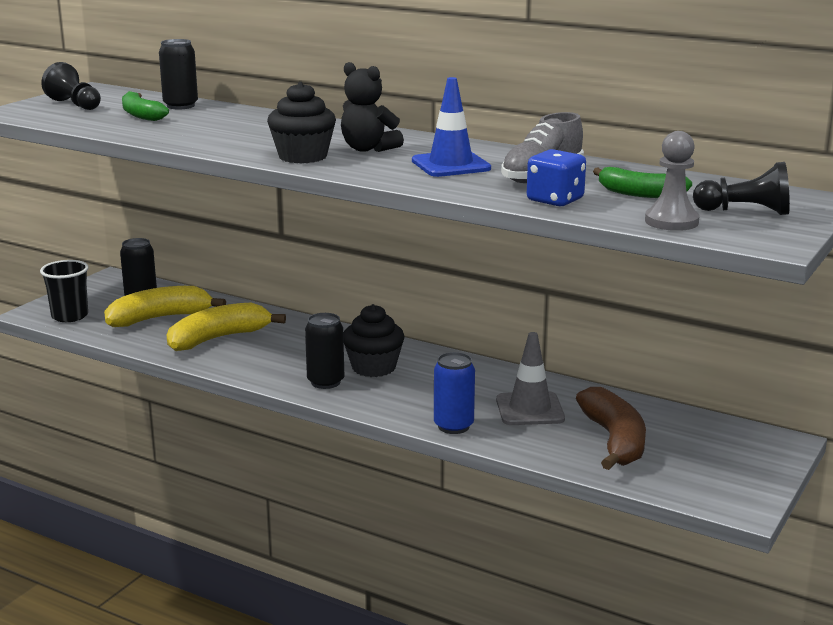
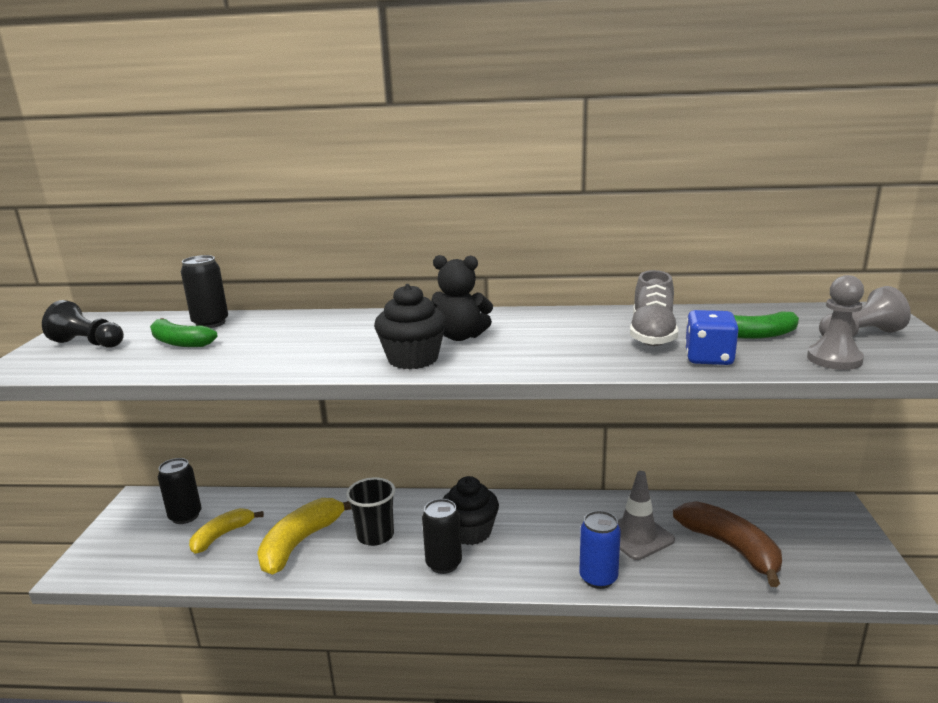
camera: 25 degrees left, 0 degrees up
black cup [40,260,89,322] -> black cup moved to [346,477,395,546]
yellow banana [104,286,226,327] -> yellow banana [189,508,264,554], size x0.65
blue traffic cone [412,77,491,177] -> none
black pawn [693,162,790,215] -> grey pawn [819,286,911,336]

